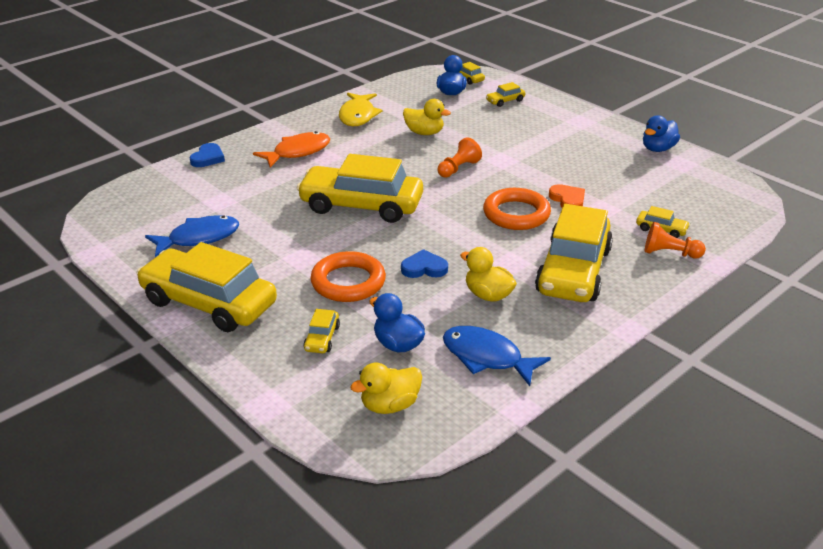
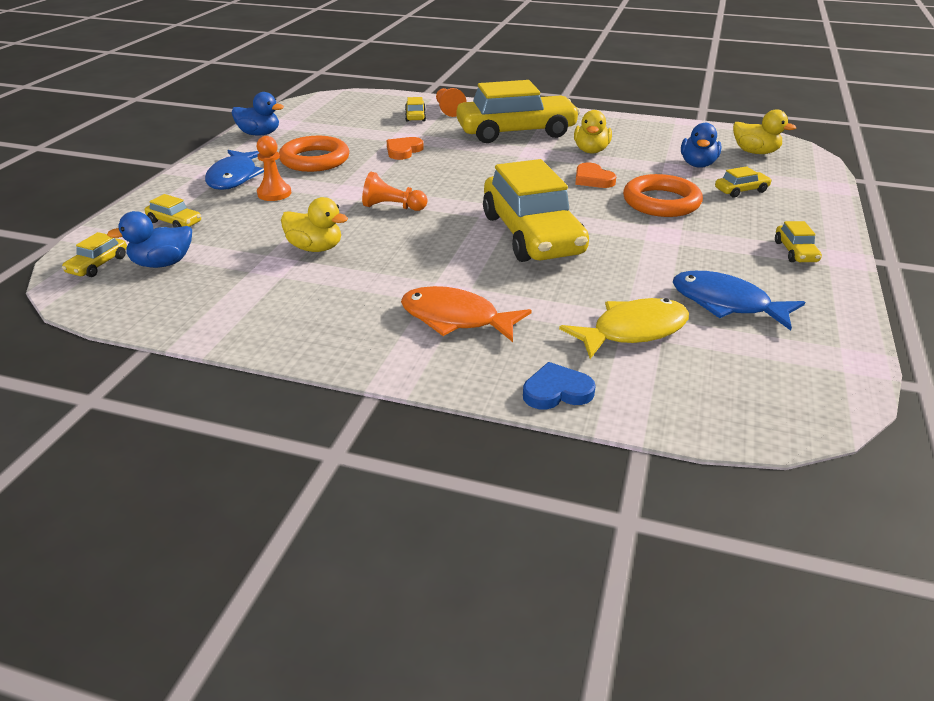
camera: 120 degrees left, 0 degrees up
yellow car [136,242,277,332] -> yellow car [775,221,822,262], size x0.40
yellow fish [339,93,383,126] -> yellow fish moved to [559,298,689,359]
blue heart [401,249,448,278] -> orange heart [575,162,616,188]
yellow duck [403,99,451,135] -> yellow duck turned 120 degrees clockwise [281,197,348,252]
blue fish [443,326,551,386] -> blue fish moved to [205,150,264,190]
orange ring [483,188,551,230] -> orange ring moved to [279,136,349,172]
none -> orange pawn [256,136,291,201]

